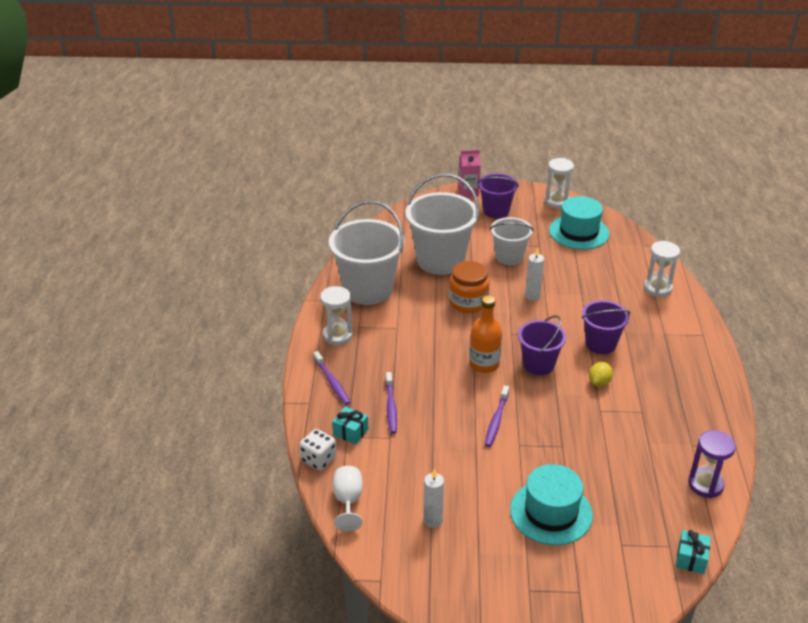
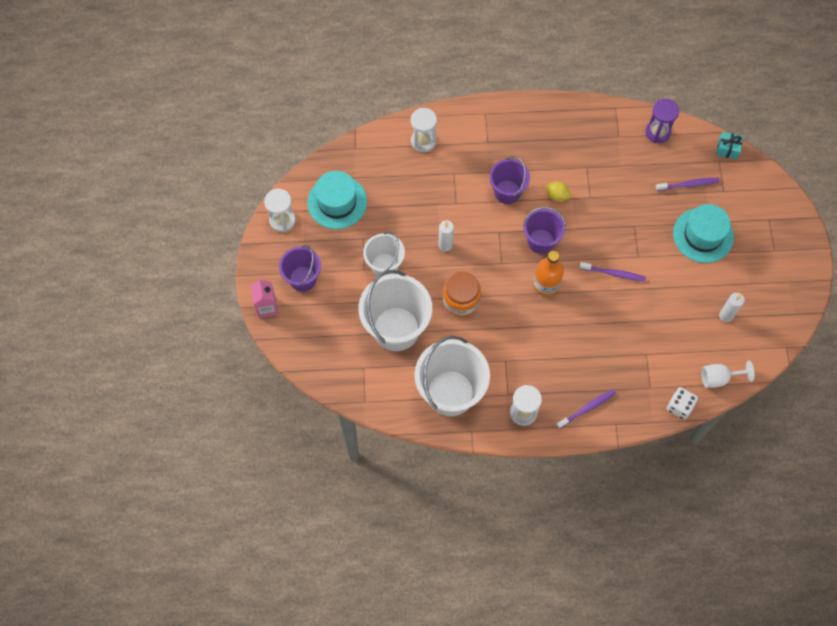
camera: 95 degrees left, 30 degrees up
turquoise gift [332,406,368,445] -> none
purple toothbrush [385,372,397,434] -> purple toothbrush moved to [656,178,719,191]

